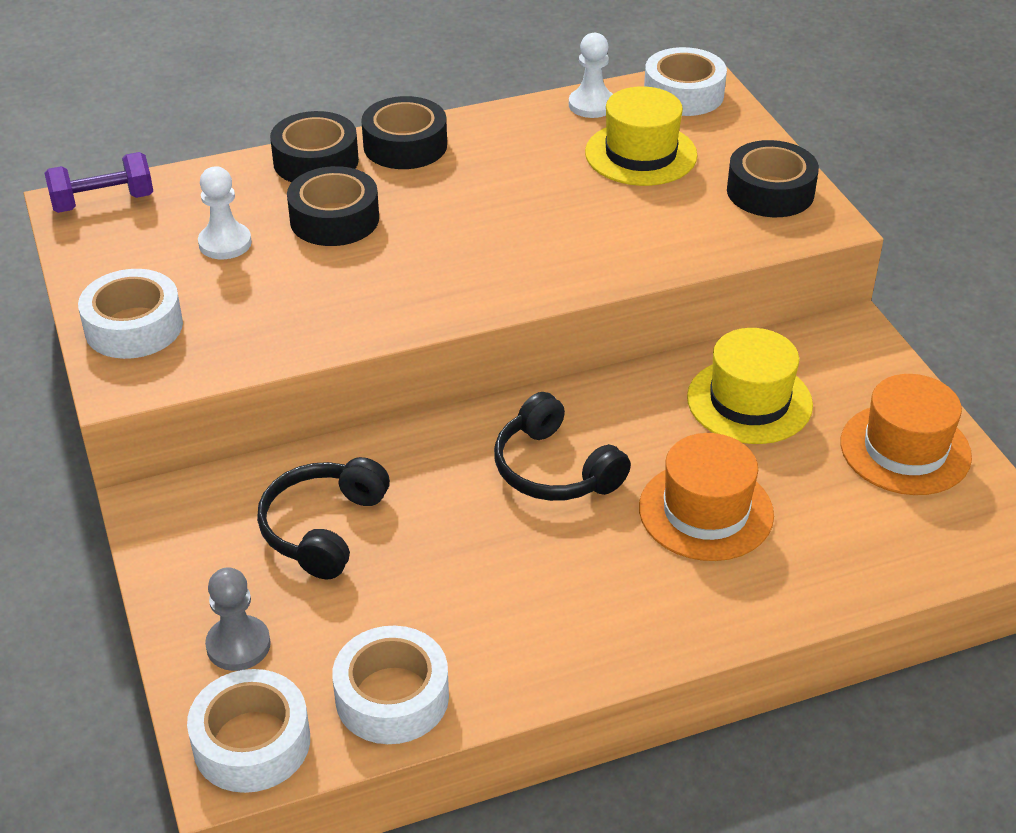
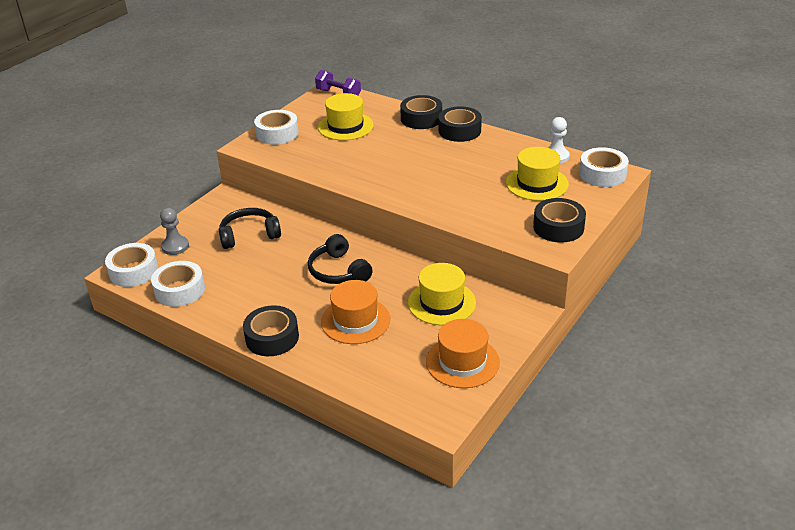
camera: 55 degrees right, 5 degrees down
white pawn [198,166,252,259] -> yellow hat [318,93,374,140]
black tape [287,166,379,246] -> black tape moved to [243,305,299,356]
black headphones [494,392,631,501] -> black headphones turned 45 degrees counterclockwise [308,234,373,284]

